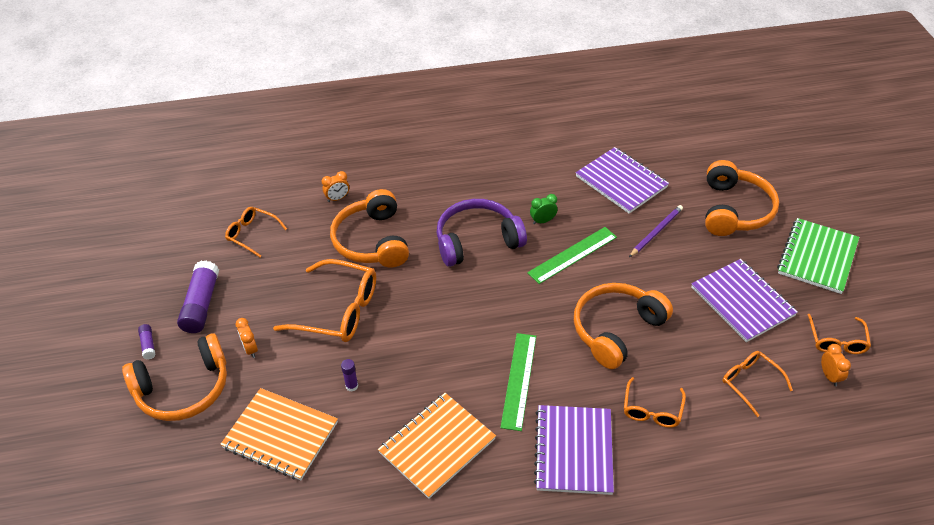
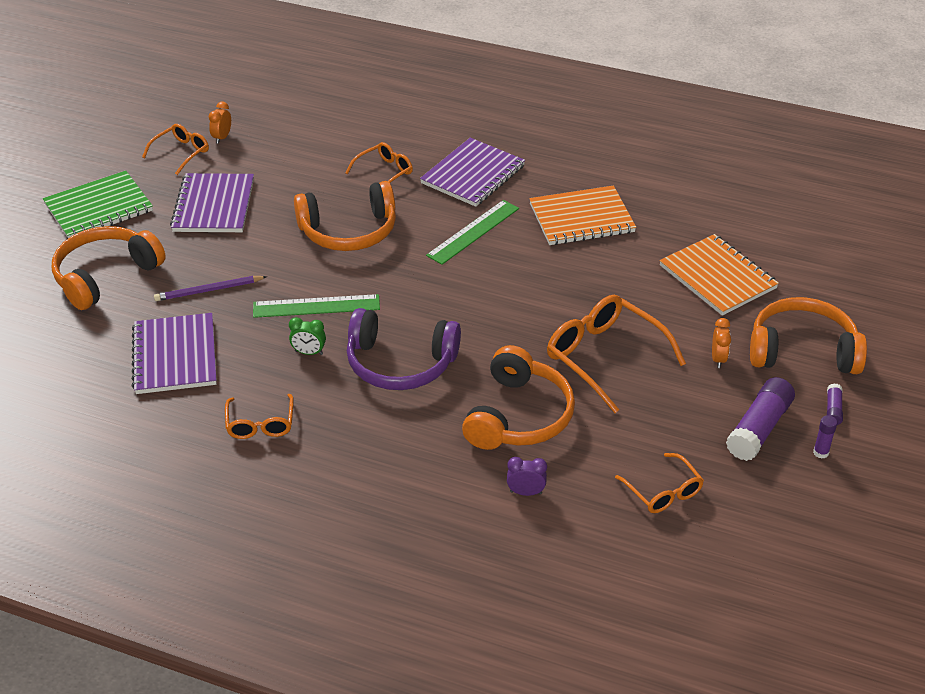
camera: 150 degrees left, 5 degrees down
orange clock [322,171,349,202] -> purple clock [507,457,547,496]
purple glue stick [341,359,358,392] -> purple glue stick moved to [813,415,837,459]
orange glasses [722,351,793,417] -> orange glasses moved to [225,394,294,439]

